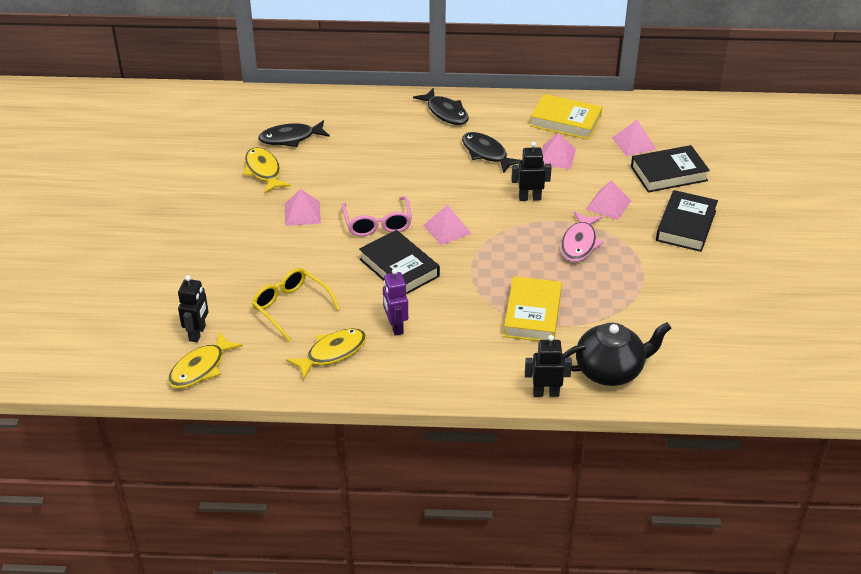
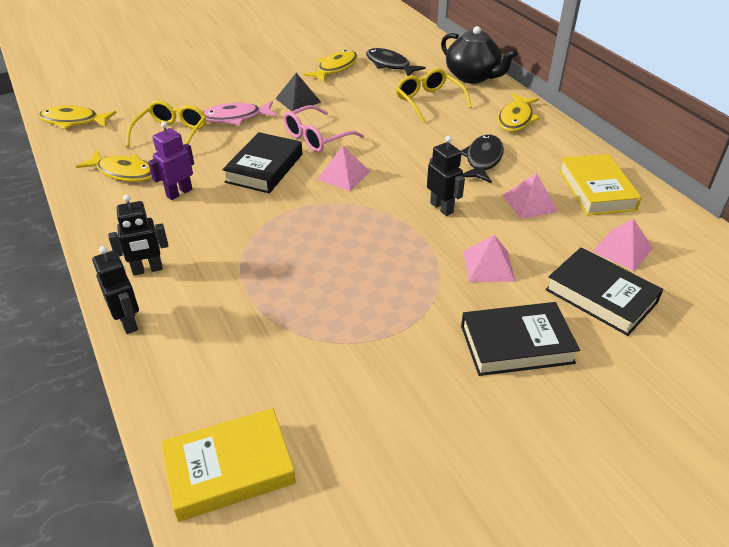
camera: 60 degrees right, 0 degrees up
black robot [178,275,208,342] -> black robot moved to [108,194,168,276]
pink pyramid [285,189,321,226] -> black pyramid [275,73,321,111]
black fish [413,88,469,125] -> yellow fish [498,93,540,132]
yellow book [504,276,562,341] -> yellow book moved to [161,408,296,522]
pink fish [561,211,604,262] -> pink fish moved to [203,101,277,125]
black teapot [563,322,671,386] -> black teapot moved to [441,26,517,84]
none -> yellow glasses [396,68,472,122]

